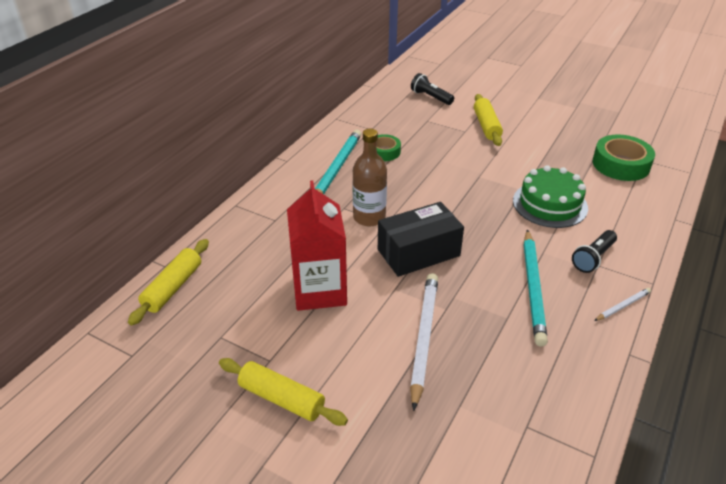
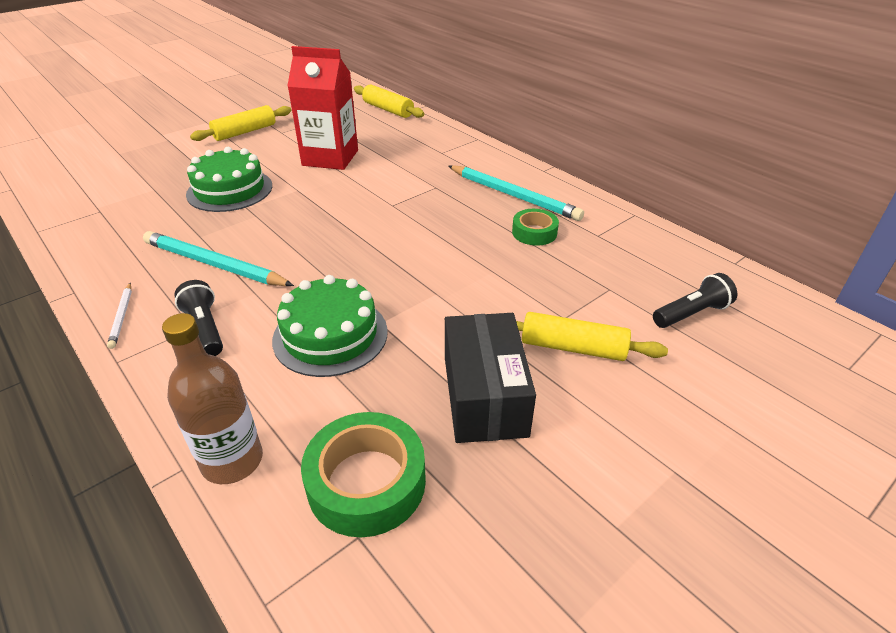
camera: 110 degrees right, 0 degrees up
brown bottle [352,129,387,226] -> brown bottle moved to [162,313,263,484]
black box [378,202,464,277] -> black box moved to [445,313,536,443]
white pencil [410,273,438,411] -> green cake [186,147,272,212]

